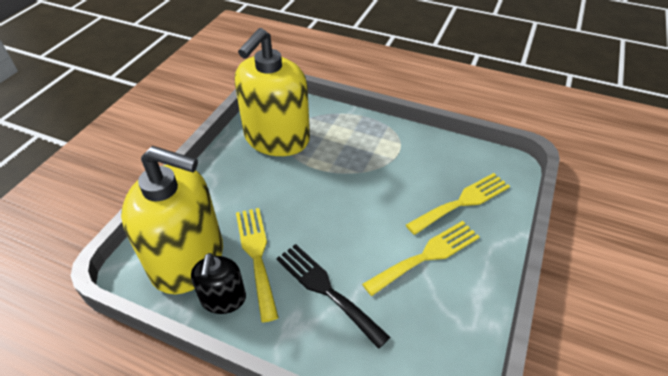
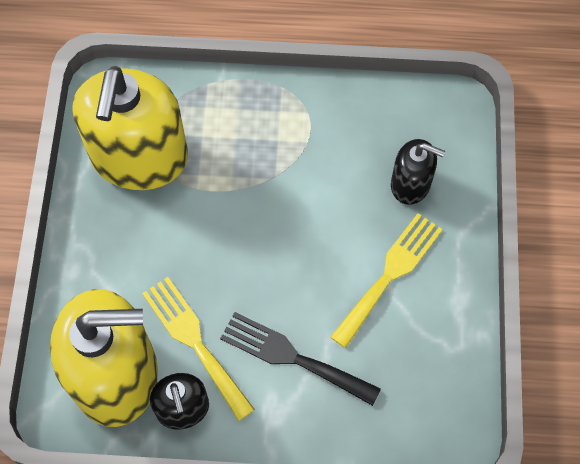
camera: 20 degrees left, 20 degrees up
yellow fork [406,173,510,235] -> black soap dispenser [391,139,445,205]

